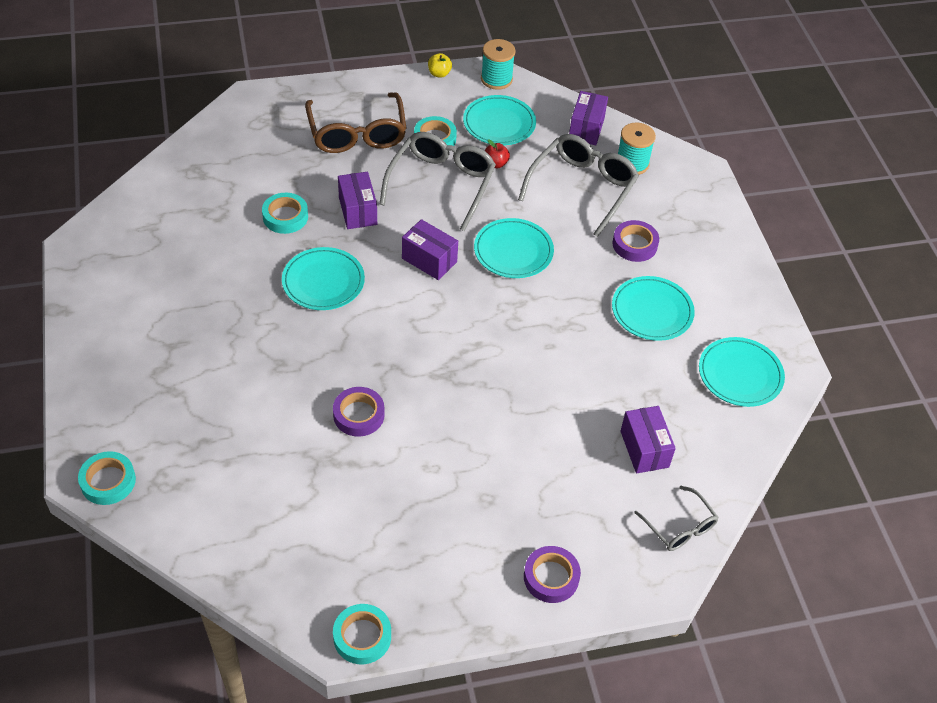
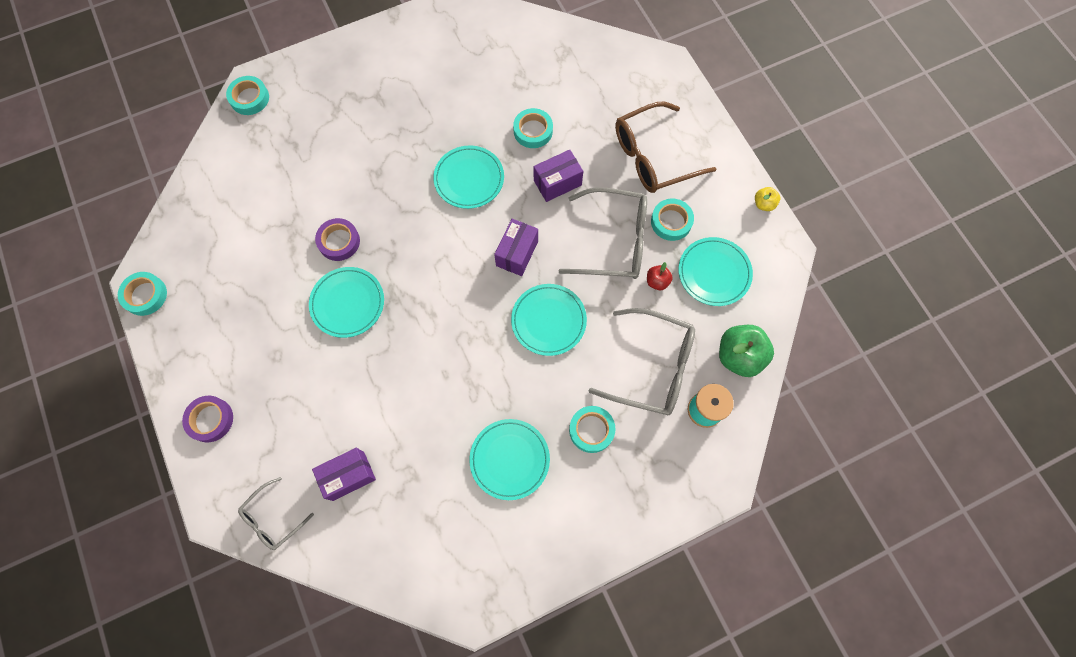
camera: 80 degrees right, 20 degrees up
turquoise spool [481,39,516,90] -> none
purple box [569,91,608,145] -> green apple [719,325,774,377]
purple tape [612,220,659,262] -> turquoise tape [569,406,615,453]
turquoise plate [699,337,785,407] -> turquoise plate moved to [309,267,384,338]

